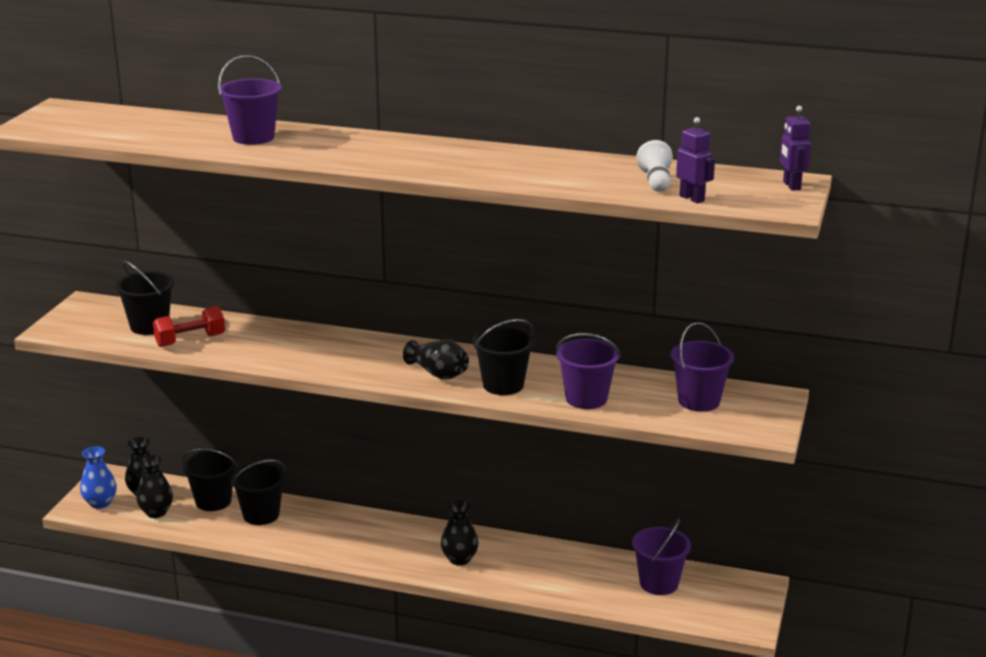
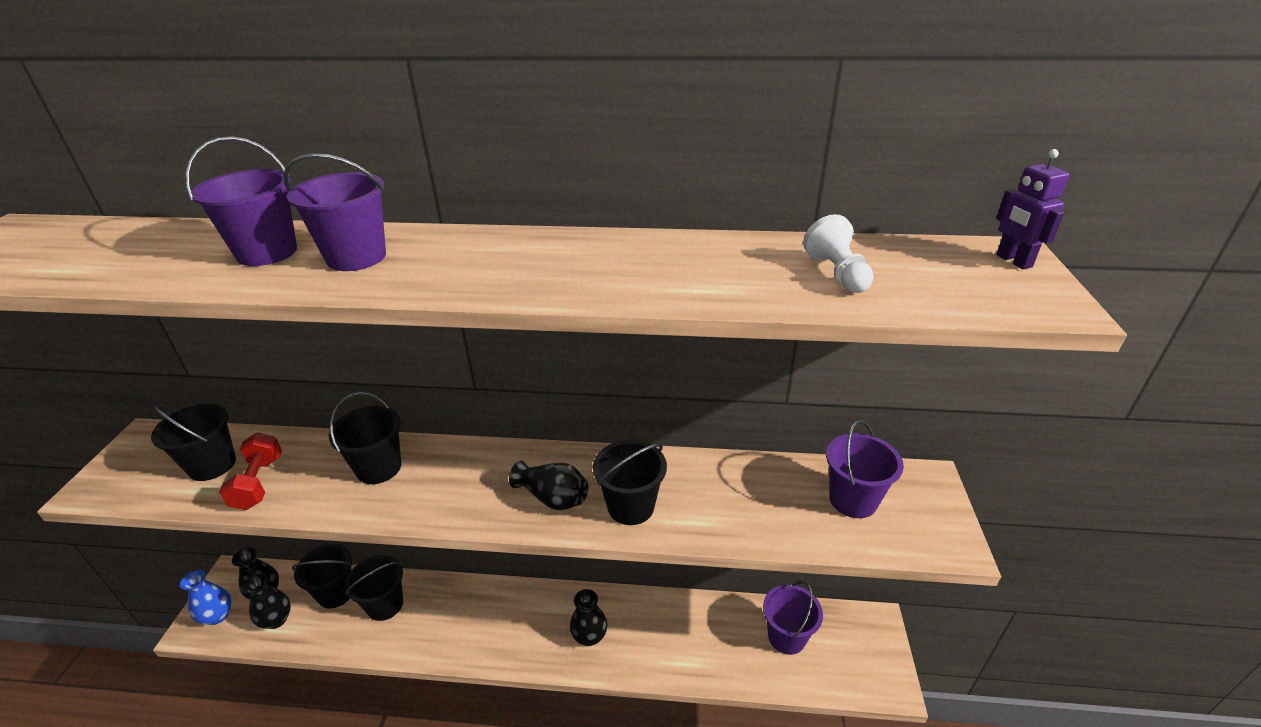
camera: 10 degrees left, 10 degrees up
red dumbbell [153,306,225,347] -> red dumbbell turned 60 degrees counterclockwise [219,433,282,510]
purple bucket [555,333,621,409] -> purple bucket moved to [283,153,386,271]
purple robot [676,117,715,203] -> none
none -> black bucket [329,392,401,484]

